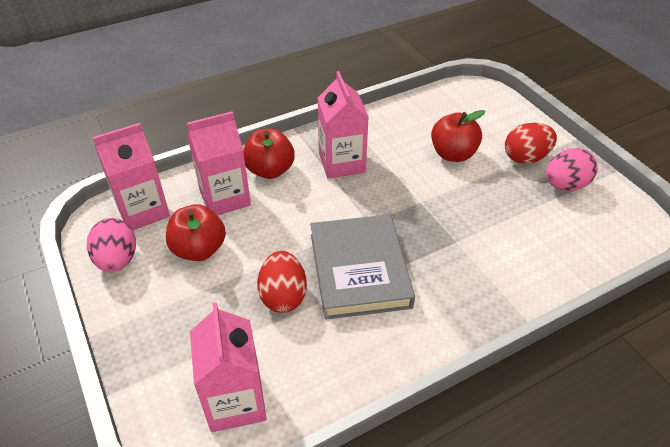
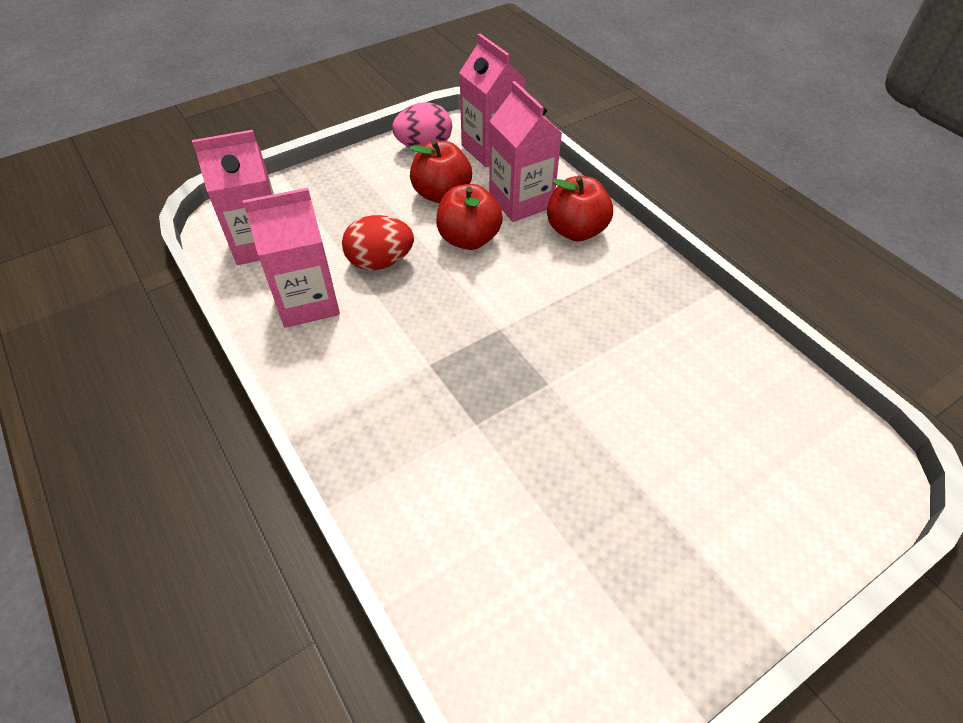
camera: 85 degrees right, 5 degrees up
grey book [310,214,415,320] -> none
pink carton [318,71,369,179] -> pink carton moved to [242,188,340,328]
red apple [431,110,486,162] -> red apple moved to [436,184,503,250]
red egg [505,123,557,164] -> none
pink egg [546,148,598,191] -> none

